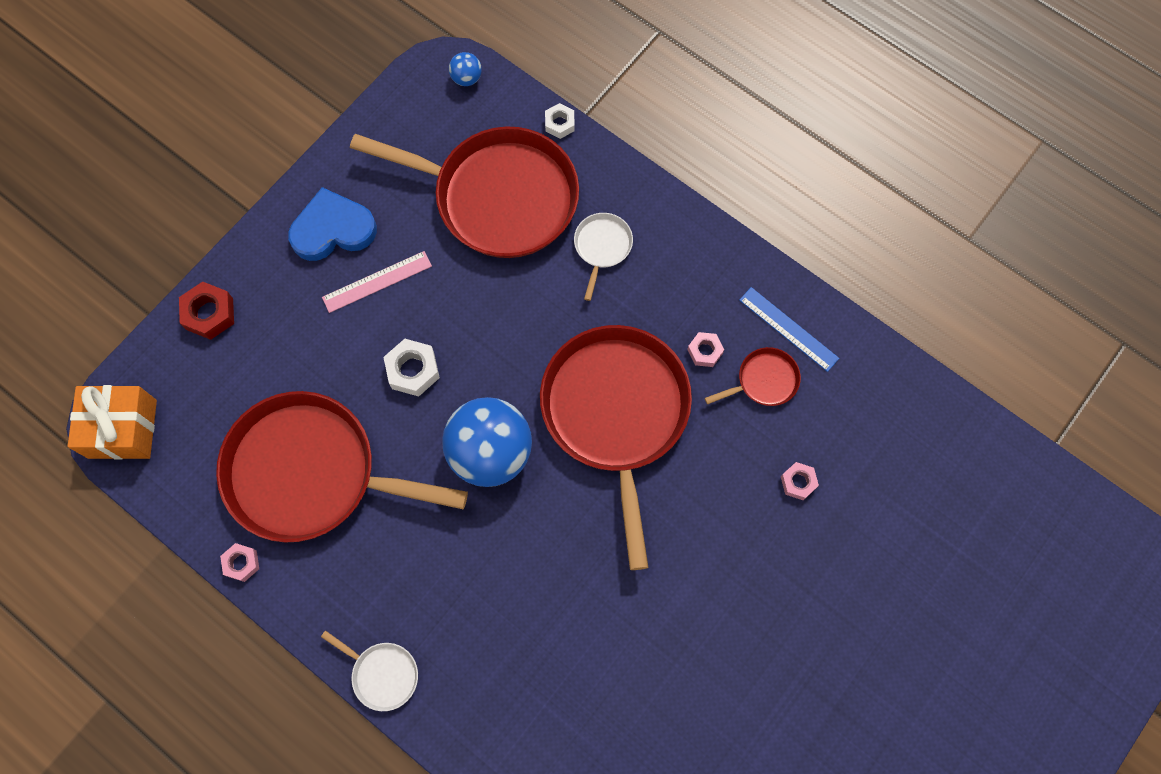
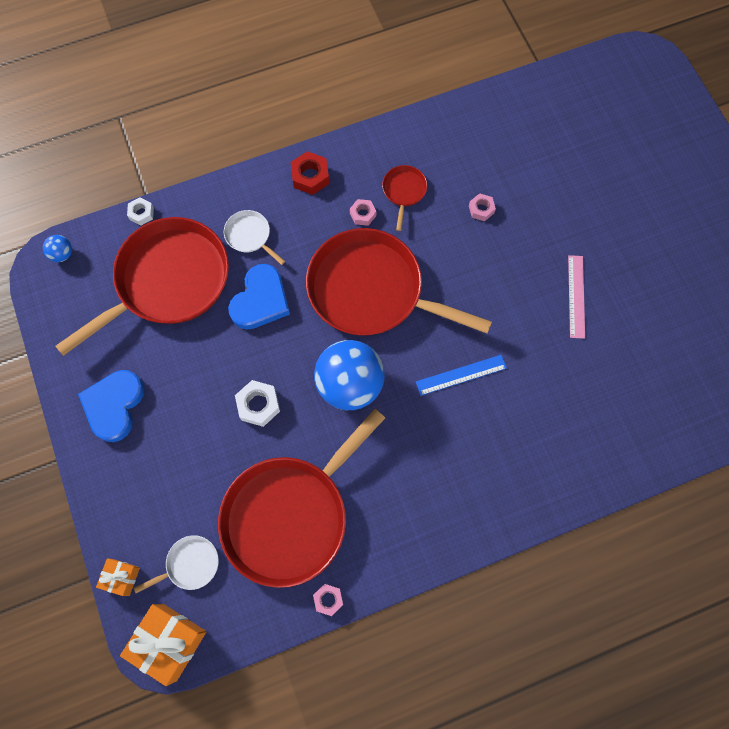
camera: 60 degrees left, 0 degrees up
red nut [179,282,234,340] -> red nut moved to [290,151,329,195]
white pan [321,630,418,711] -> white pan moved to [134,535,219,593]
pink ruler [322,251,432,313] -> pink ruler moved to [568,255,585,339]
blue ruler [739,287,839,372] -> blue ruler moved to [416,355,507,396]
none -> orange gift [96,558,140,596]
none -> blue heart [228,264,290,330]

